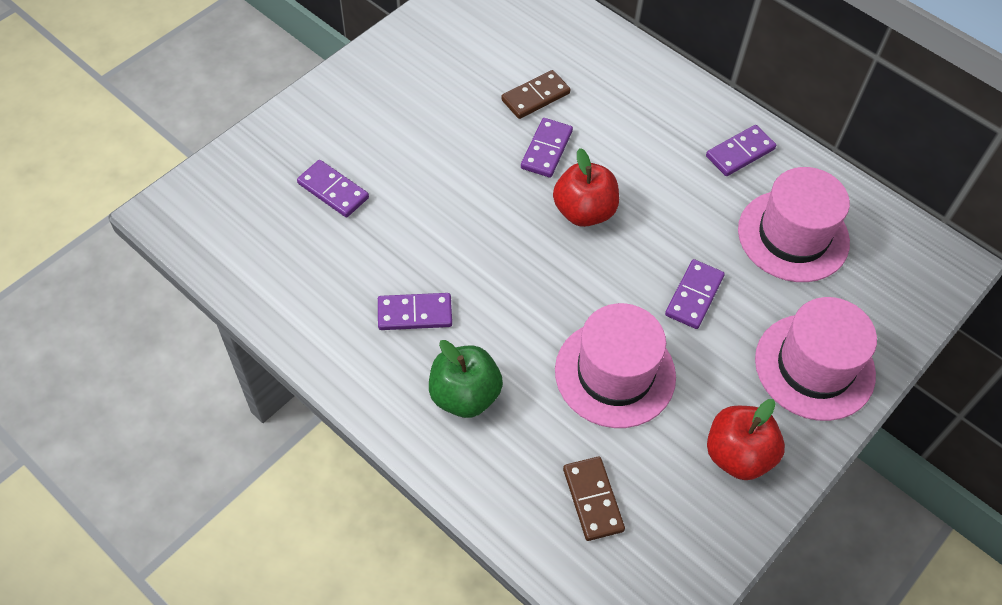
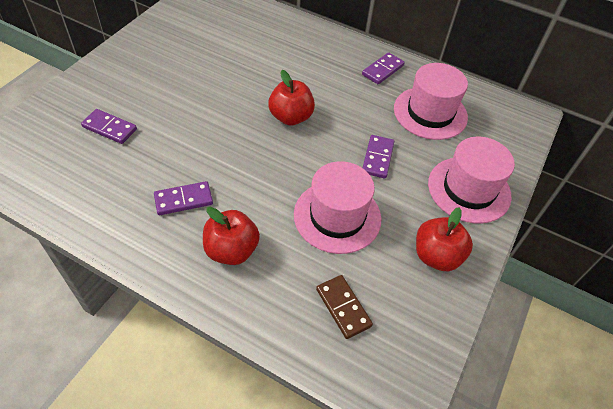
camera: 15 degrees left, 5 degrees down
green apple [429,340,503,418] -> red apple [203,207,260,265]
brown domino [501,70,571,119] -> none
purple domino [521,118,573,178] -> none

